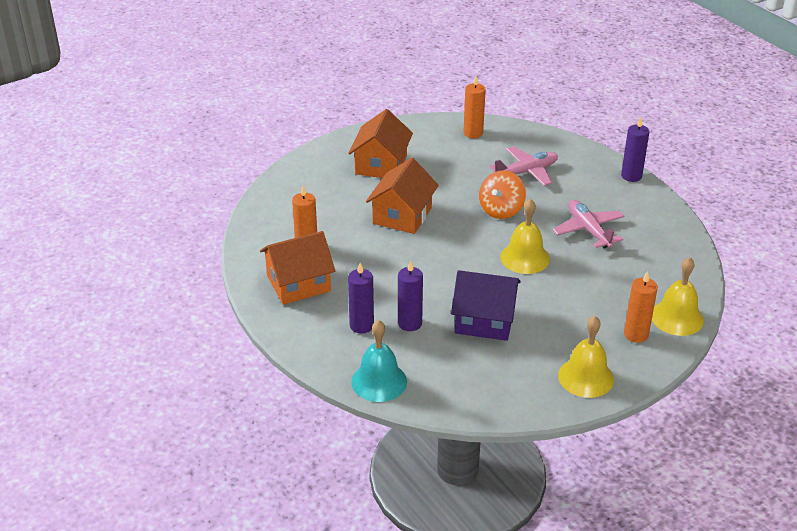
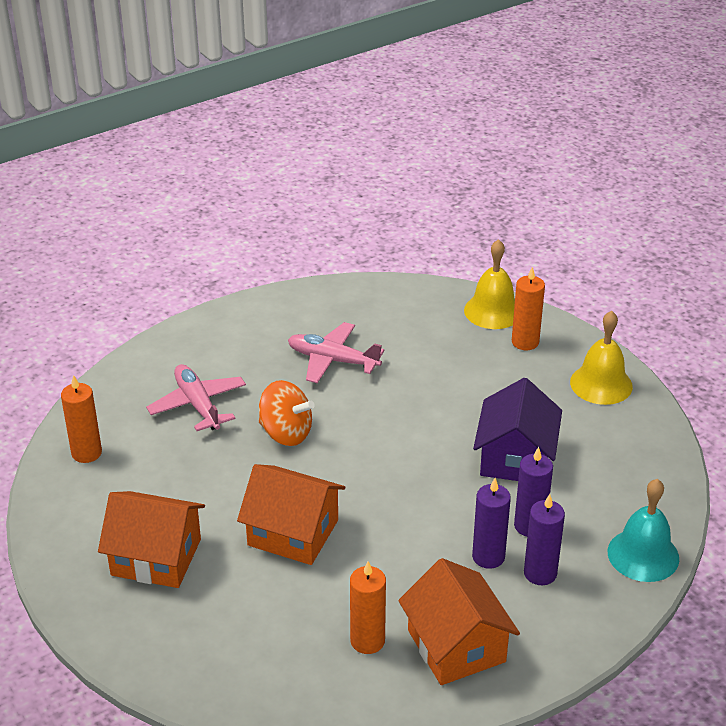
camera: 90 degrees left, 0 degrees up
yellow bell [500,198,550,274] -> none
pink plane [553,200,625,248] -> pink plane turned 45 degrees clockwise [288,322,384,383]
purple candle [621,117,649,182] -> purple candle moved to [472,478,511,569]

